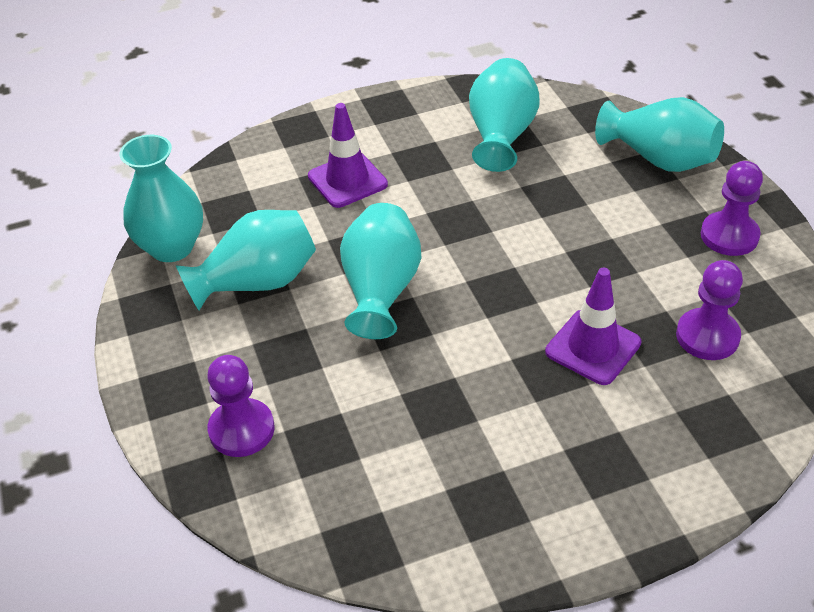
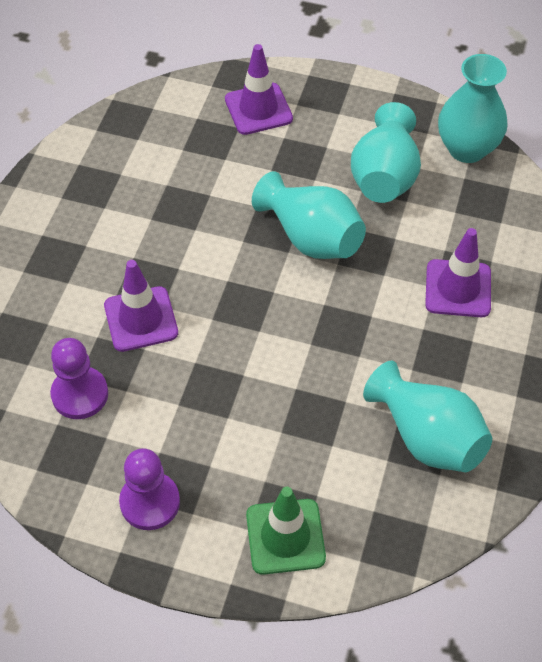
camera: 125 degrees right, 10 degrees up
purple pawn [207,355,275,457] -> purple traffic cone [225,44,293,135]
turquoise vase [595,97,724,172] -> green traffic cone [246,487,326,575]

